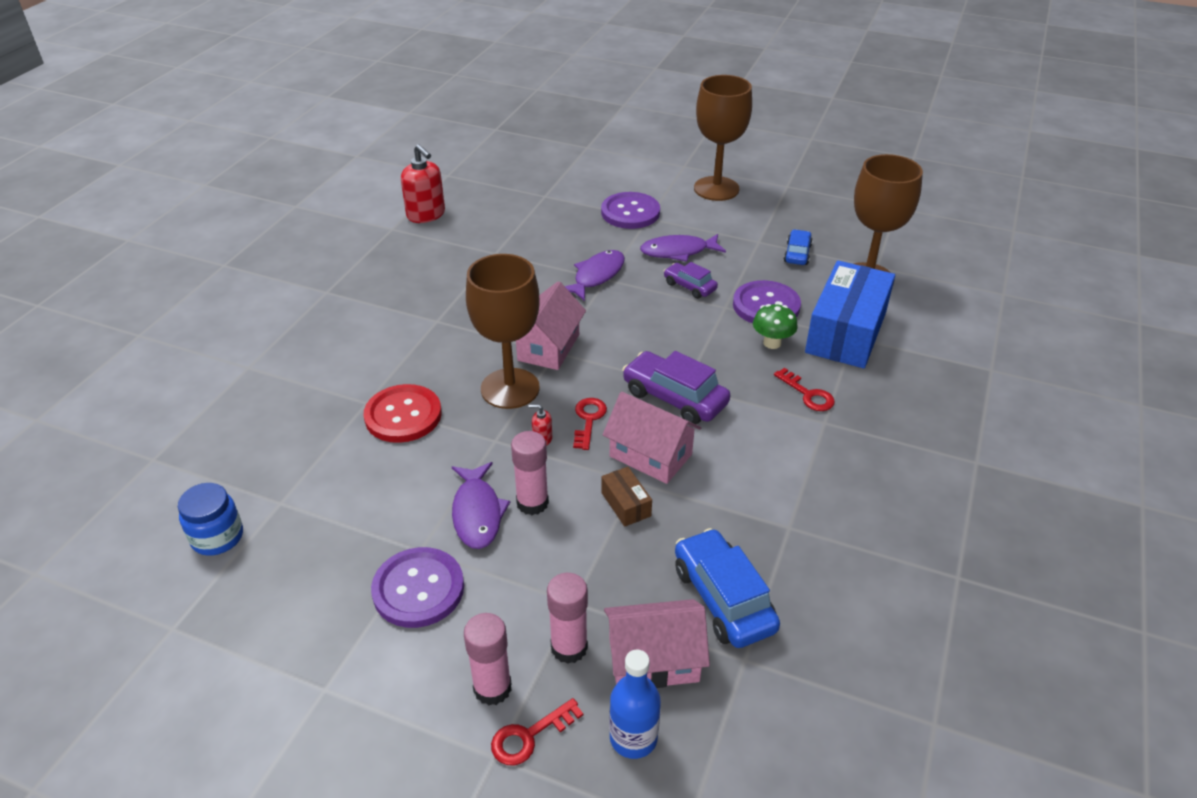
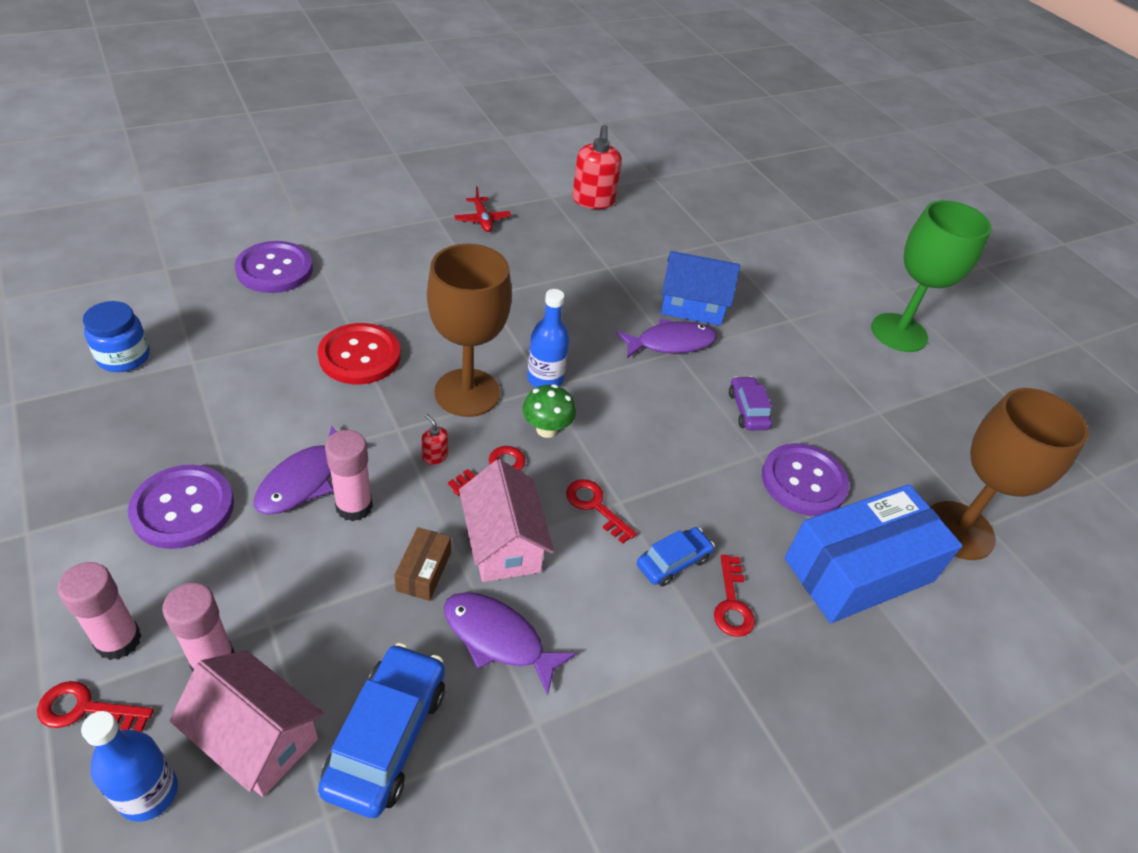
camera: 35 degrees right, 5 degrees up
pink house [516,281,586,370] -> blue bottle [527,289,569,388]
purple button [601,192,660,229] -> purple button moved to [235,241,313,293]
purple car [622,351,730,424] -> red key [566,479,637,544]
purple fish [640,234,726,262] -> purple fish moved to [444,592,577,696]
brown goblet [694,75,752,201] -> green goblet [871,200,992,352]
green mushroom [753,304,798,349] -> green mushroom moved to [522,384,576,438]
blue car [784,229,813,265] -> blue car moved to [637,527,715,587]
none -> red plane [454,186,511,232]
none -> blue house [661,251,740,326]

